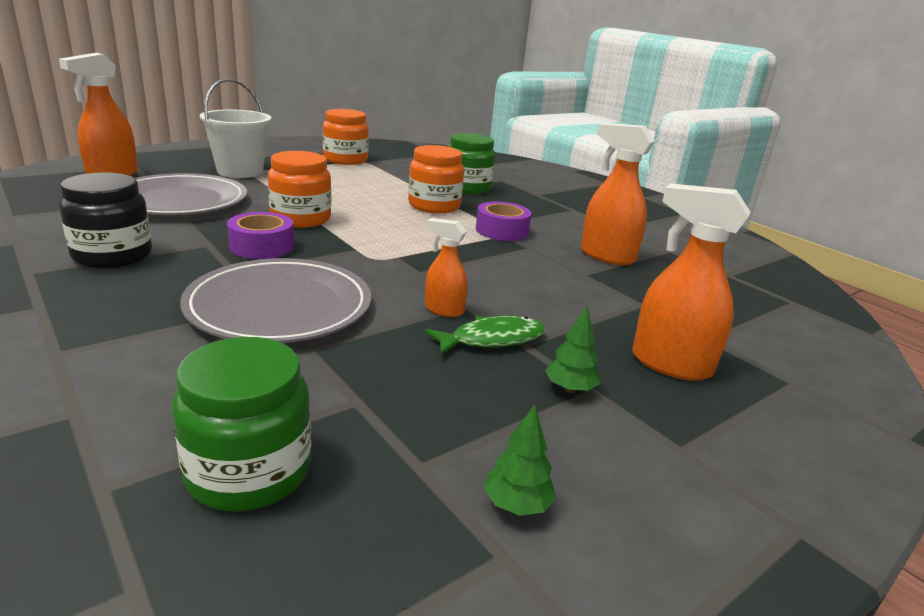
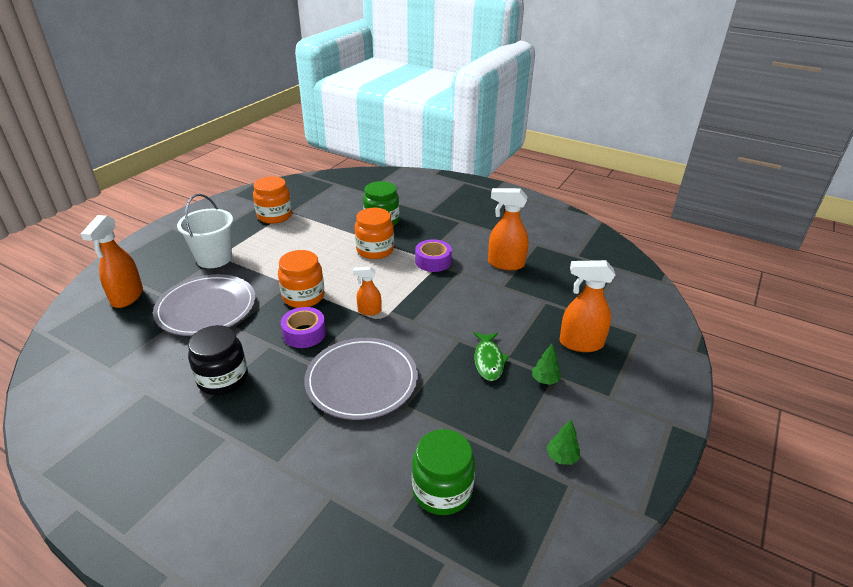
camera: 20 degrees left, 10 degrees up
orange spray bottle [425,218,467,317] -> orange spray bottle moved to [353,267,381,315]
green fish [425,316,546,355] -> green fish turned 135 degrees clockwise [473,332,509,381]

